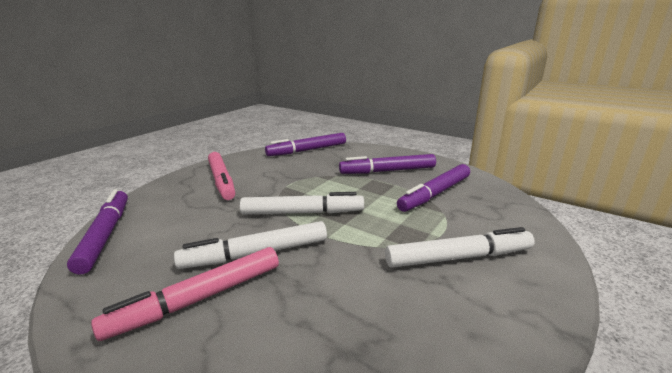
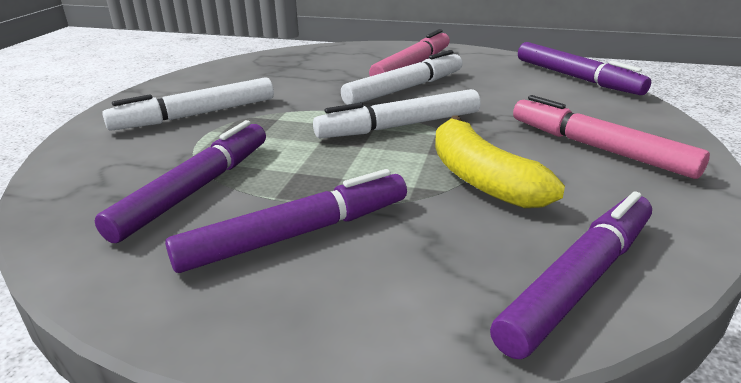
camera: 160 degrees right, 5 degrees up
none -> yellow banana [435,115,565,208]

